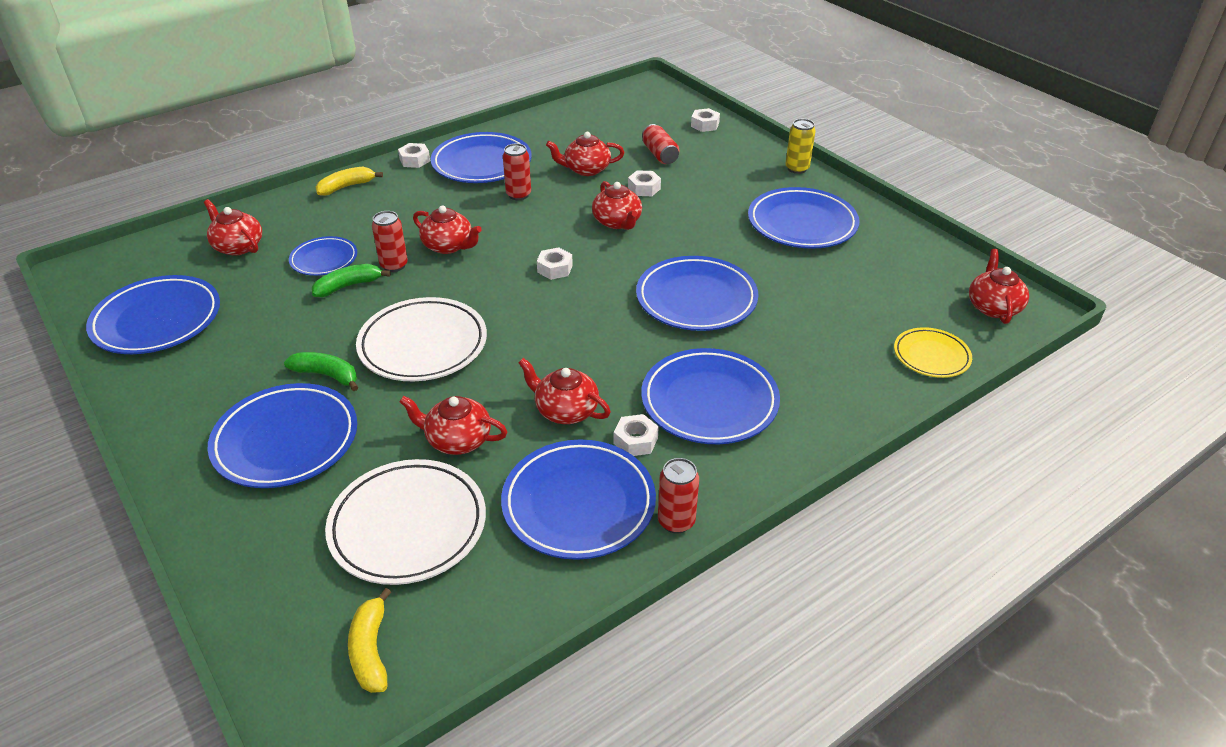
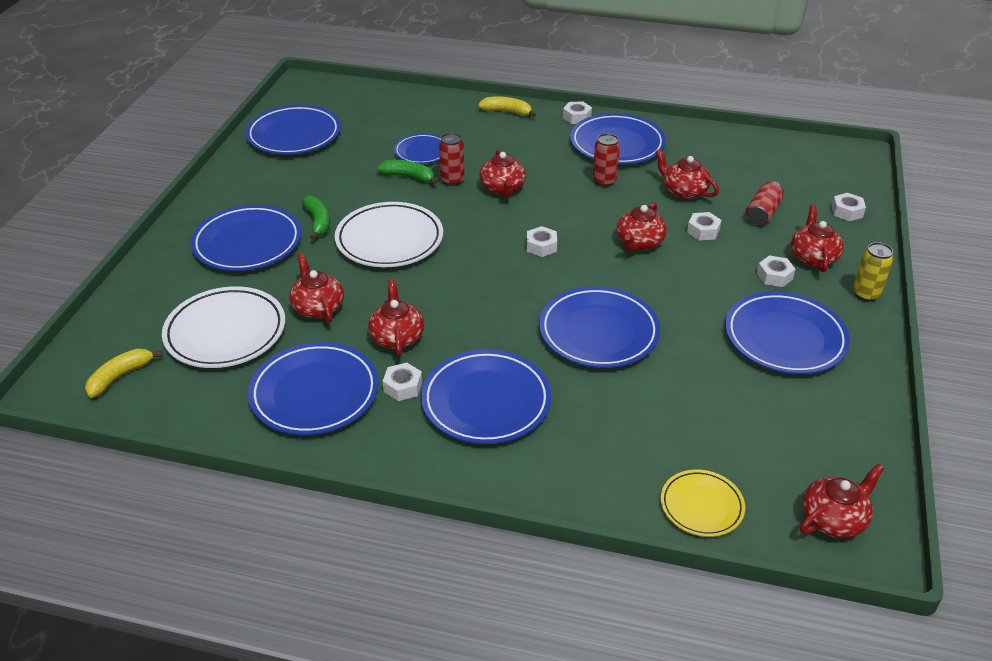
camera: 50 degrees right, 0 degrees up
red teapot [204,199,262,256] -> red teapot moved to [791,205,844,272]
red can [658,458,699,534] -> none
none -> white nut [757,255,795,287]

